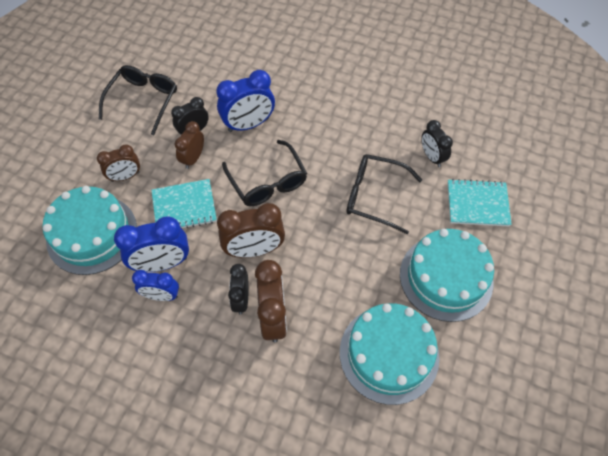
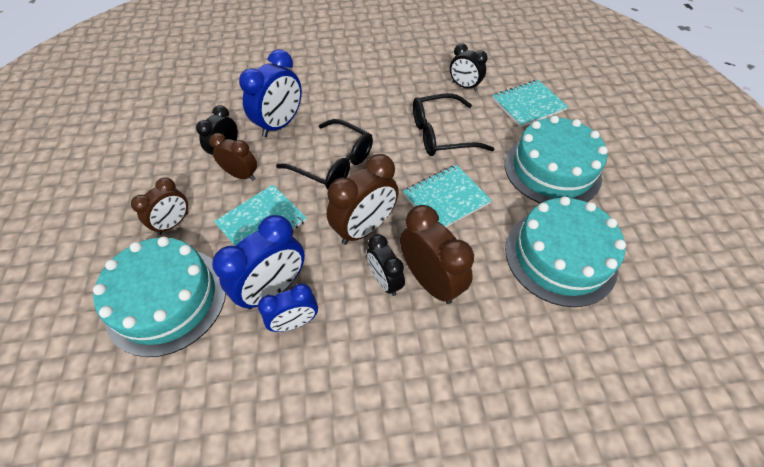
camera: 30 degrees left, 5 degrees down
black glasses [99,65,177,135] -> none
brown clock [174,121,204,169] -> brown clock turned 120 degrees clockwise [209,133,257,181]
none -> turquoise notebook [403,165,492,227]

